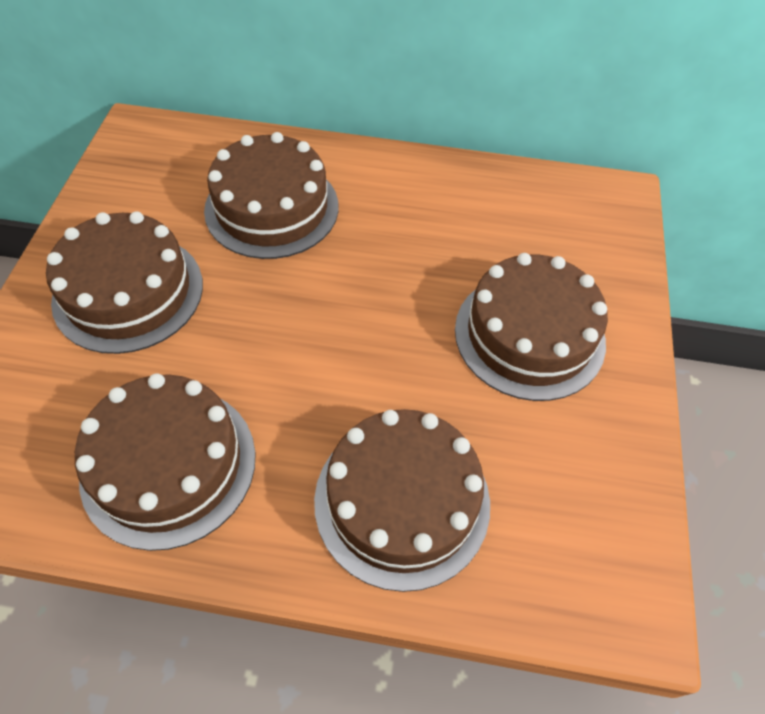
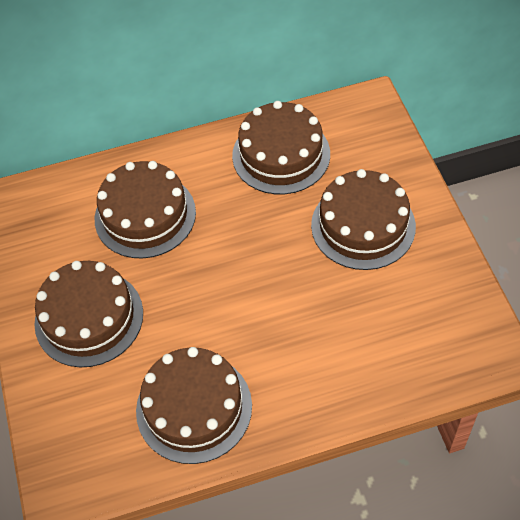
camera: 20 degrees left, 0 degrees up
brown cake [314,409,490,592] -> brown cake moved to [232,101,330,194]

